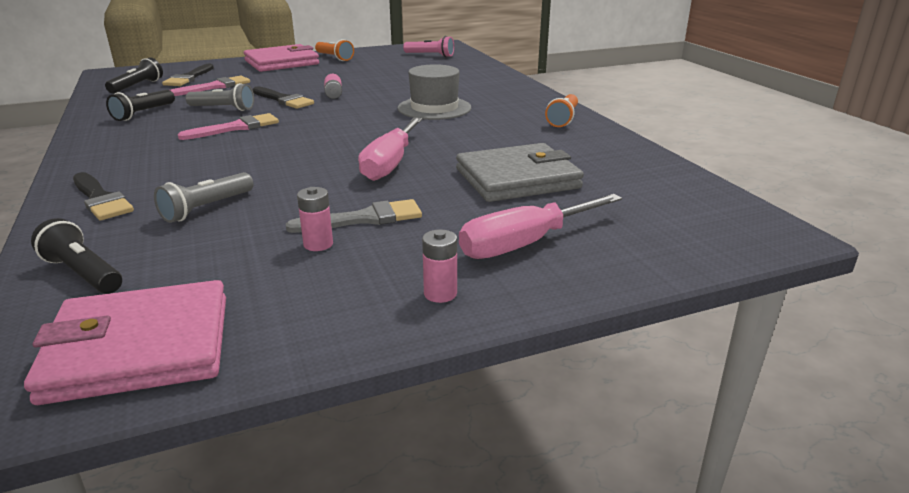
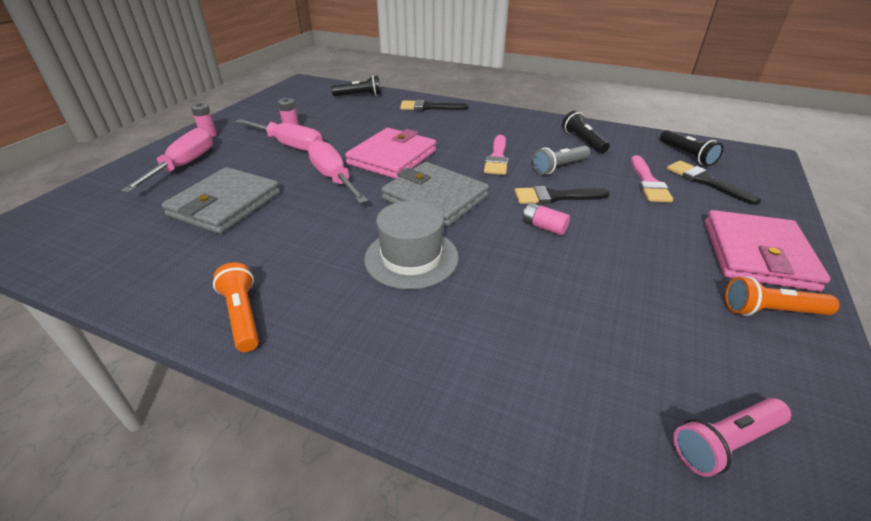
camera: 135 degrees right, 10 degrees up
pink wallet [24,280,226,405] -> pink wallet moved to [345,128,436,179]
grey flashlight [154,172,253,223] -> none
grey brush [286,199,422,233] -> pink screwdriver [235,119,323,151]
none -> grey wallet [381,162,489,227]

